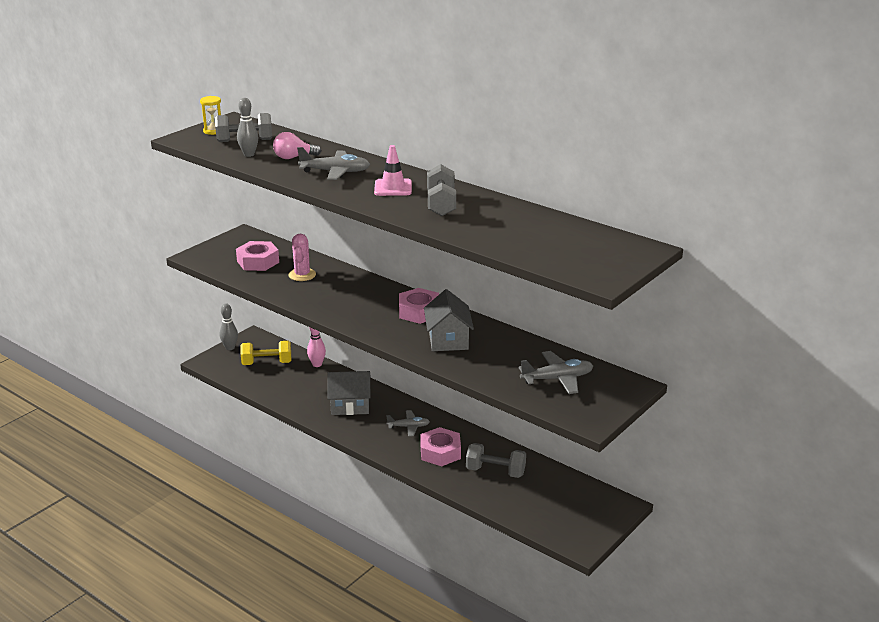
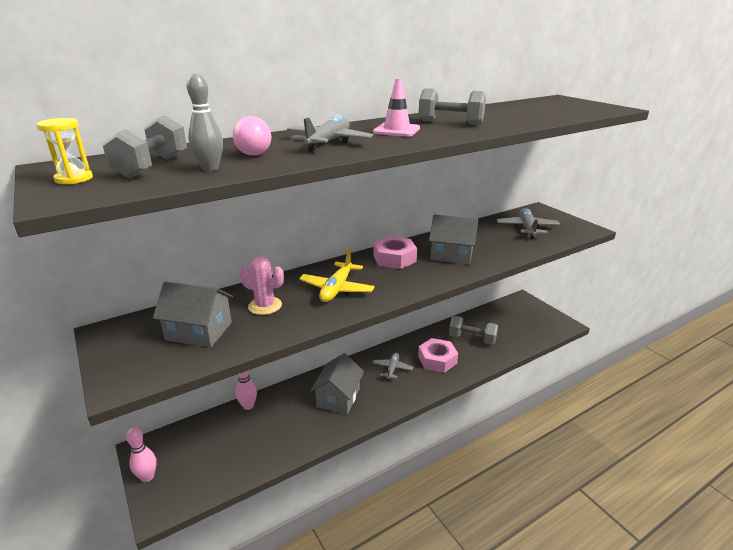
camera: 70 degrees left, 0 degrees up
grey bowling pin [220,304,238,350] -> pink bowling pin [126,427,157,482]
pink nut [236,241,279,271] -> grey house [153,282,233,347]
yellow dumbbell [241,341,291,365] -> none
grey dumbbell [466,443,526,478] -> grey dumbbell turned 75 degrees clockwise [449,316,498,345]
none -> yellow plane [299,249,375,302]

